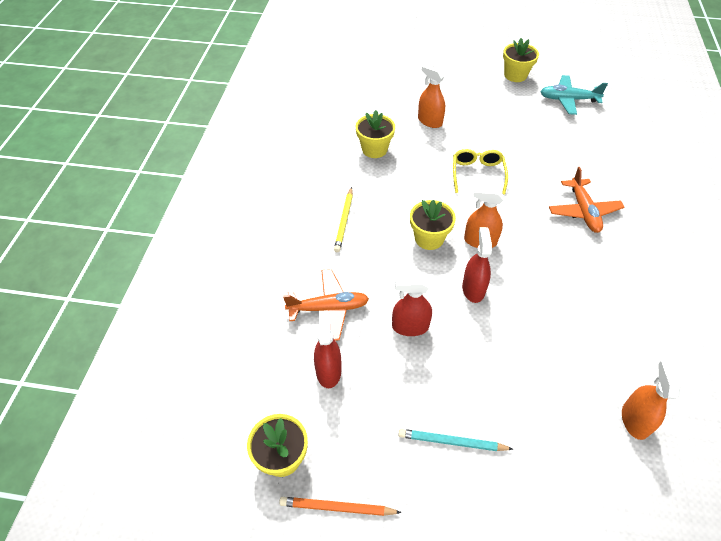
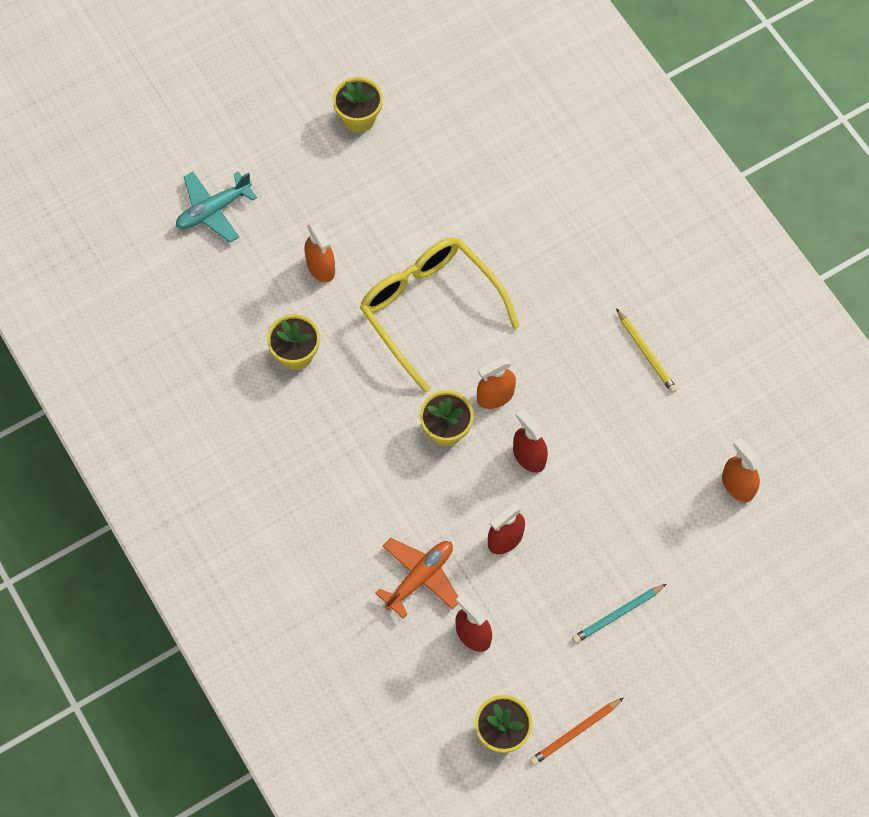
camera: 40 degrees left, 15 degrees up
yellow pencil [334,187,353,252] -> yellow pencil moved to [616,308,677,393]
orange spray bottle [418,64,445,128] -> orange spray bottle turned 120 degrees counterclockwise [305,221,335,282]
yellow glasses [453,149,508,195] -> yellow glasses [360,237,520,393], size x1.90
turquoise plane [540,75,608,115] -> turquoise plane moved to [176,171,257,243]
orange plane [549,167,624,233] -> none

